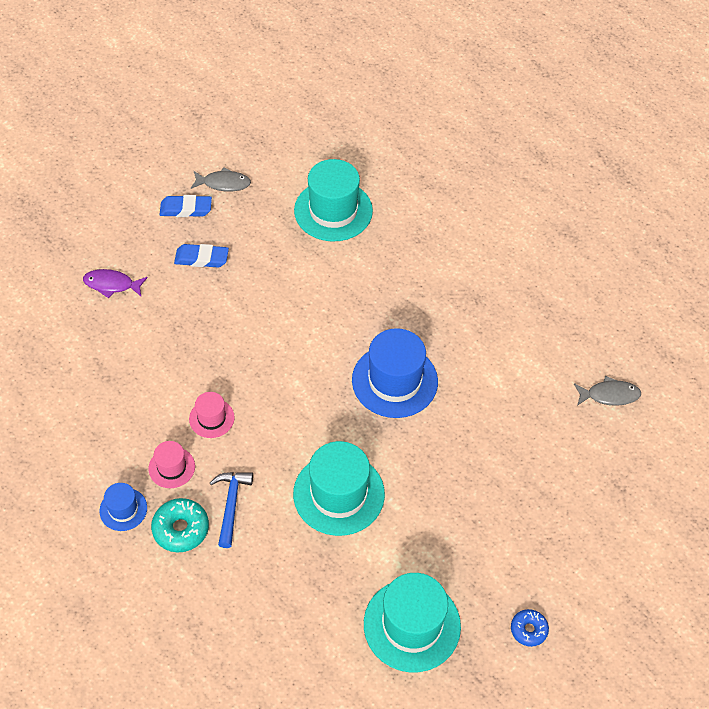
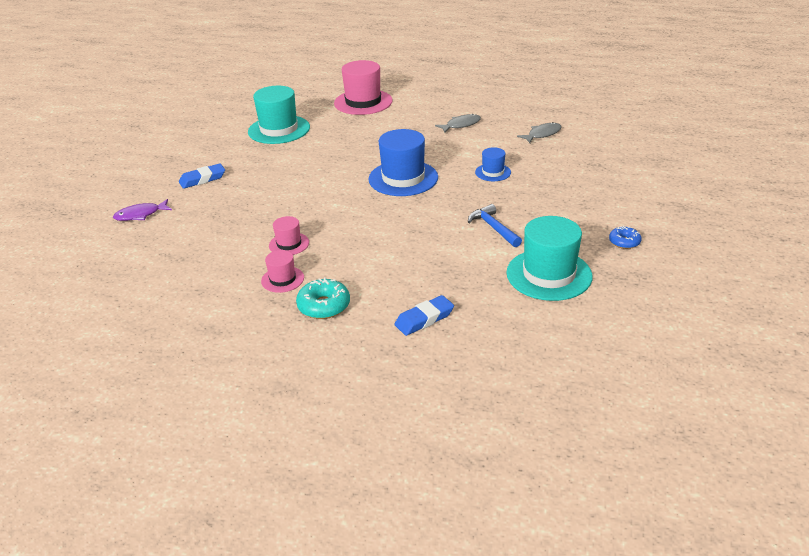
camera: 30 degrees left, 20 degrees down
blue hat [99,483,147,531] -> blue hat moved to [475,147,511,181]
blue eraser [160,195,212,217] -> blue eraser moved to [395,295,454,336]
grey fish [191,167,251,192] -> grey fish moved to [435,114,481,133]
blue hammer [210,472,253,548] -> blue hammer moved to [468,204,522,247]
turquoise hat [293,441,385,536] -> none
none -> pink hat [334,60,393,115]

